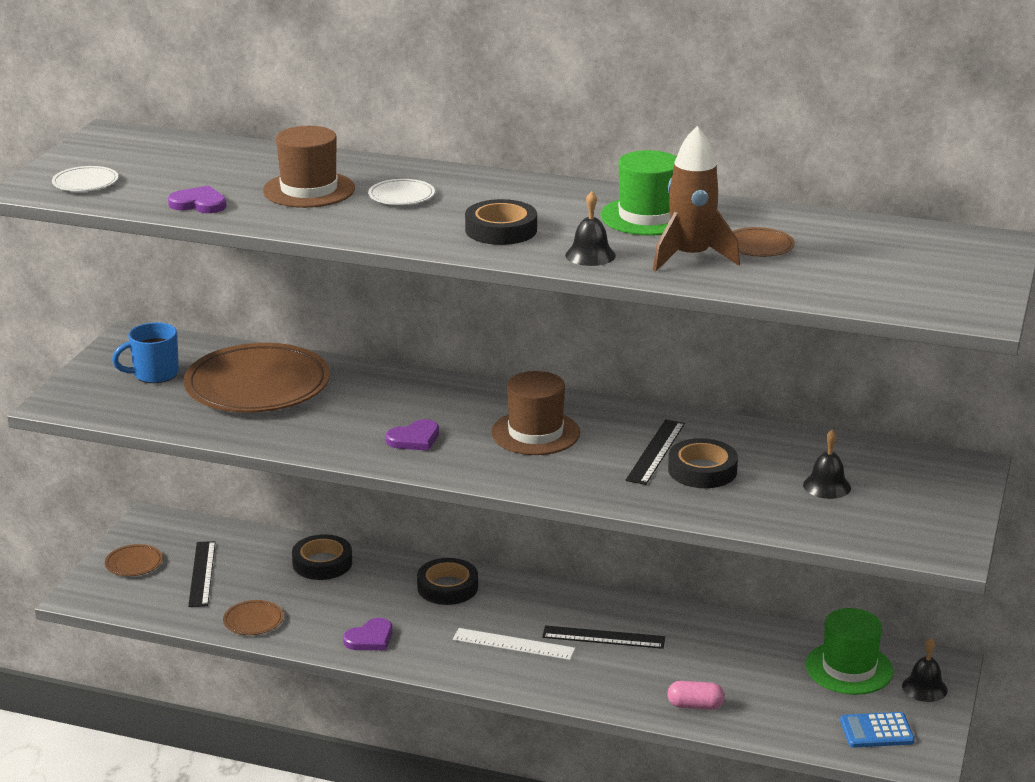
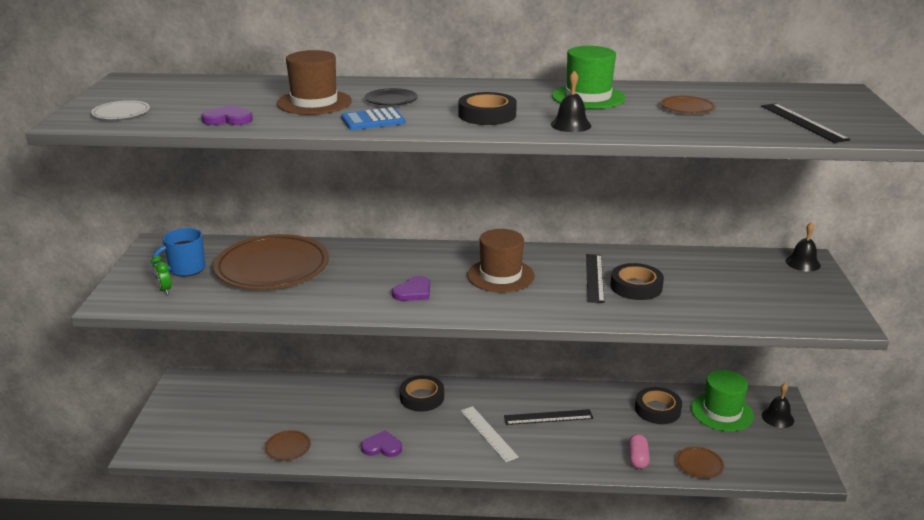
camera: 15 degrees left, 0 degrees up
brown plate [105,544,163,576] -> brown plate moved to [676,446,724,479]
black ruler [188,541,215,607] -> black ruler moved to [761,104,850,143]
black tape [292,534,352,580] -> black tape moved to [635,387,682,424]
purple heart [343,618,393,650] -> purple heart turned 120 degrees counterclockwise [361,430,402,457]
white plate [368,179,435,205] -> black plate [365,88,418,106]
white ruler [453,628,575,660] -> white ruler turned 60 degrees clockwise [461,406,519,462]
brown rocket [653,126,740,272] -> none
pink capsule [667,681,725,710] -> pink capsule turned 75 degrees counterclockwise [628,434,650,469]
black bell [803,430,851,499] -> black bell moved to [785,222,821,271]
blue calculator [840,712,915,748] -> blue calculator moved to [341,107,405,130]
none -> green clock [151,256,172,294]

